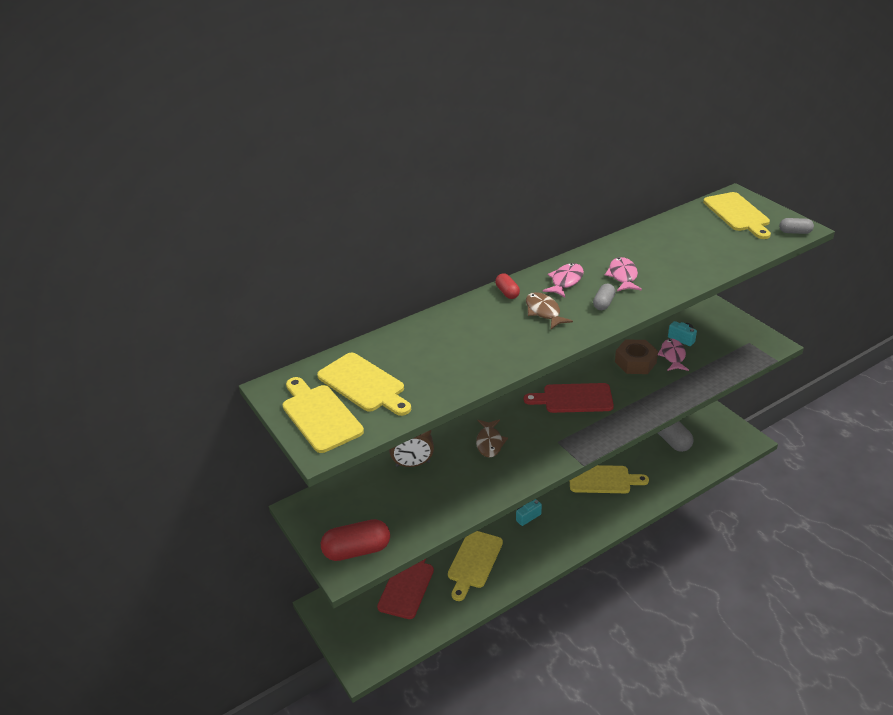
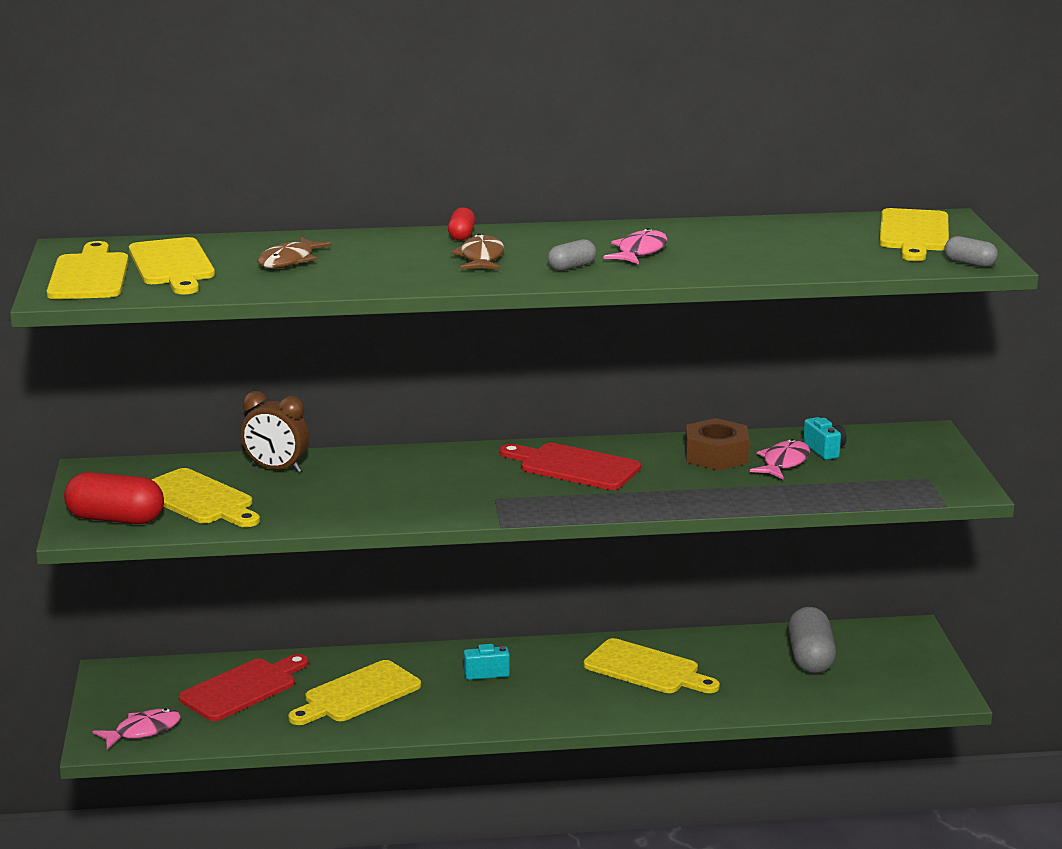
camera: 25 degrees right, 15 degrees down
brown fish [476,419,508,458] -> brown fish moved to [257,237,332,269]
pink fish [542,263,584,297] -> pink fish moved to [92,708,181,749]
none -> yellow cutting board [151,468,260,527]

